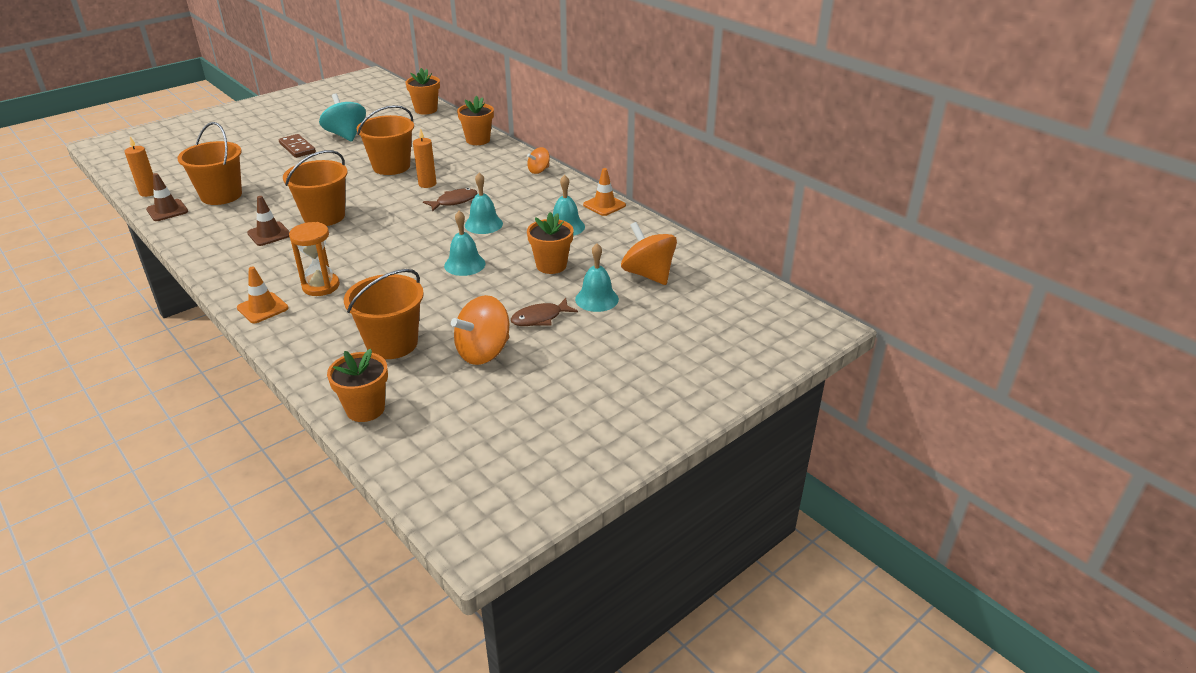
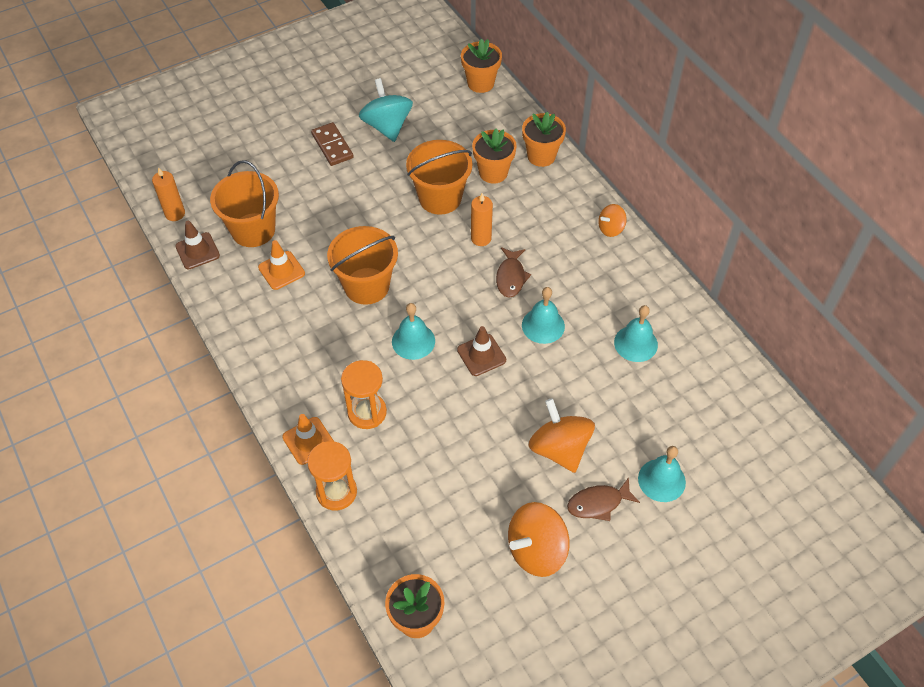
camera: 10 degrees right, 20 degrees up
brown traffic cone [247,196,290,246] -> brown traffic cone moved to [457,326,506,376]
orange bucket [344,269,424,359] -> none
brown fish [423,188,477,212] -> brown fish turned 120 degrees clockwise [496,247,531,298]
turquoise bell [444,210,486,276] -> turquoise bell moved to [392,303,435,360]
orange flower pot [527,212,574,274] -> orange flower pot moved to [472,128,517,184]
orange traffic cone [583,168,626,216] -> orange traffic cone moved to [258,240,305,290]
orange spinning top [621,222,677,285] -> orange spinning top moved to [529,398,595,473]
none -> orange hourglass [307,441,357,511]

